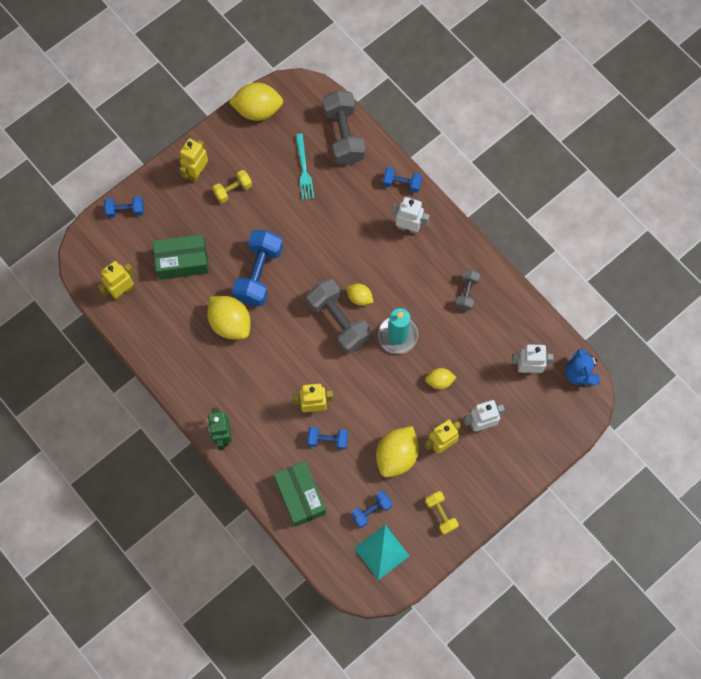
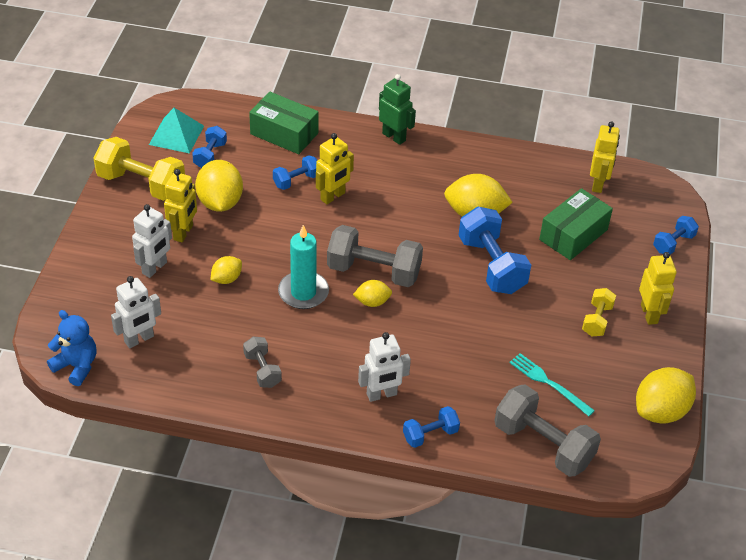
camera: 140 degrees right, 25 degrees down
yellow dumbbell [425,491,459,535] -> yellow dumbbell [94,137,185,201], size x1.86

